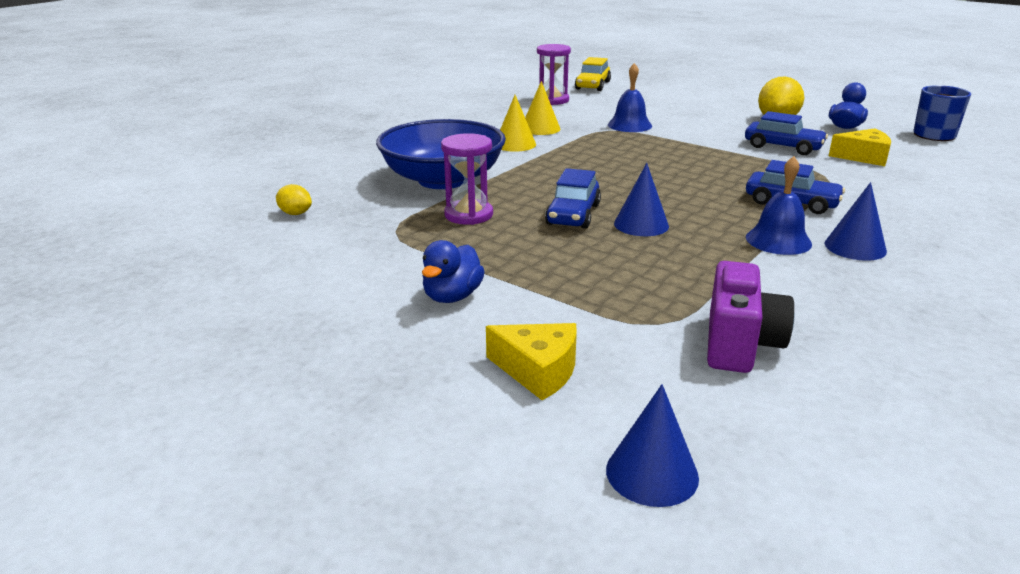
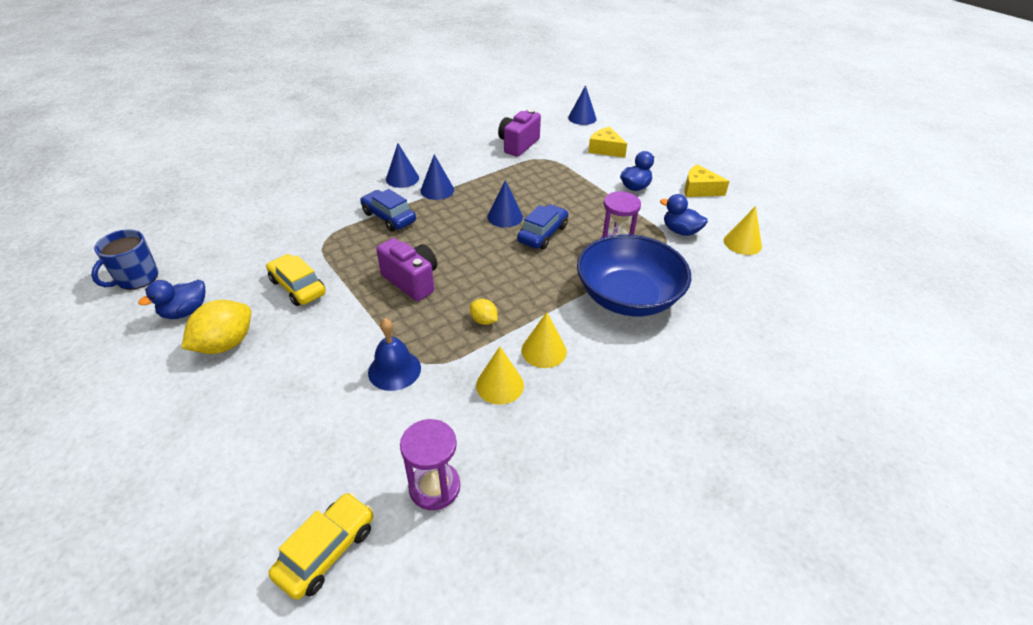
camera: 165 degrees left, 15 degrees up
yellow lemon [276,184,312,215] -> yellow lemon moved to [470,299,498,325]
blue car [745,111,828,155] -> yellow car [266,254,326,306]
blue bell [746,156,812,255] -> blue cone [420,154,454,200]
yellow cheese [829,128,891,166] -> yellow cheese moved to [685,164,730,197]
none -> purple camera [376,238,437,301]
none -> blue duck [660,194,708,236]
none -> yellow cone [724,206,762,255]

